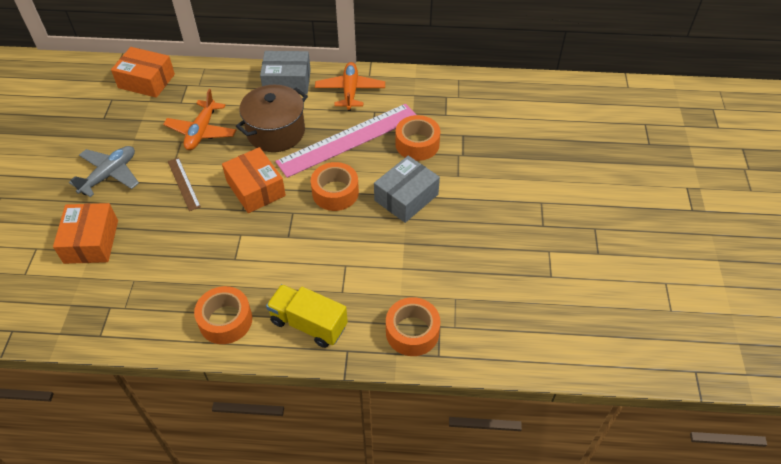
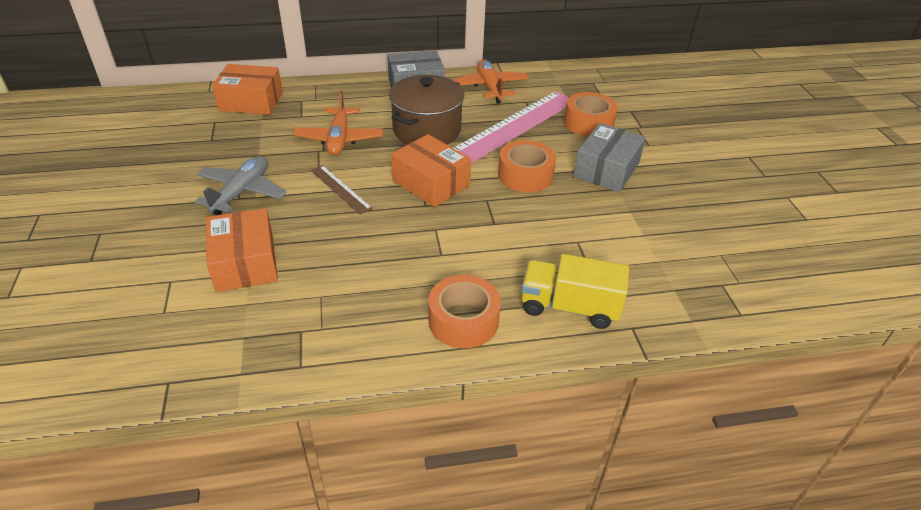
camera: 15 degrees left, 10 degrees down
orange tape [386,297,440,356] -> none

